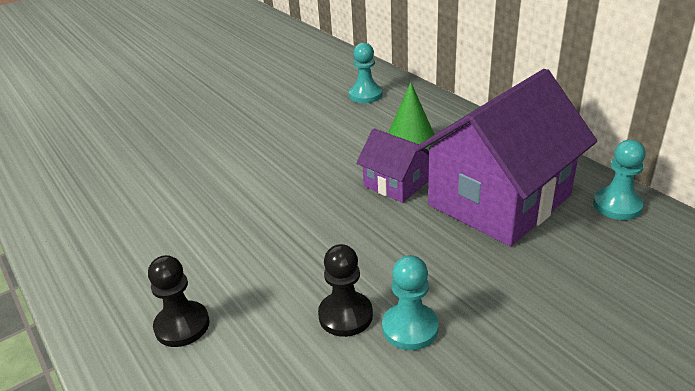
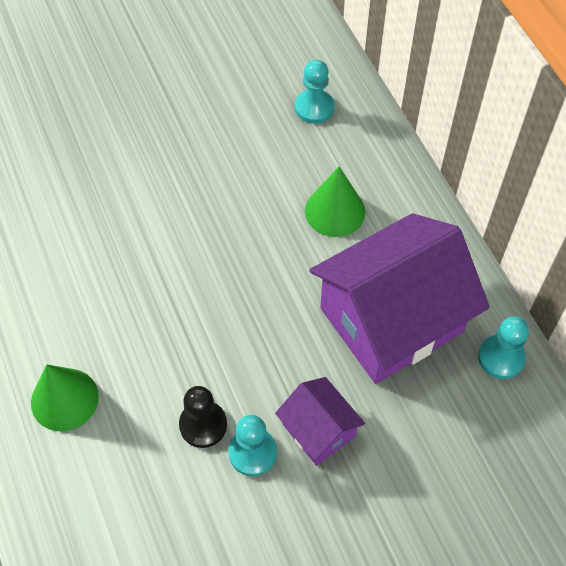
camera: 10 degrees right, 25 degrees up
black pawn [148,255,210,347] -> green cone [31,365,99,431]
purple house [356,128,429,203] -> purple house moved to [275,377,365,466]

